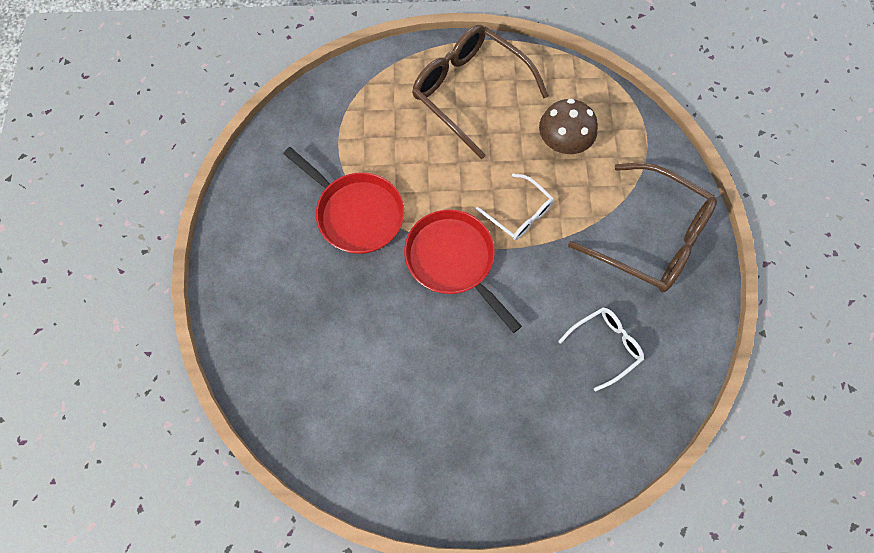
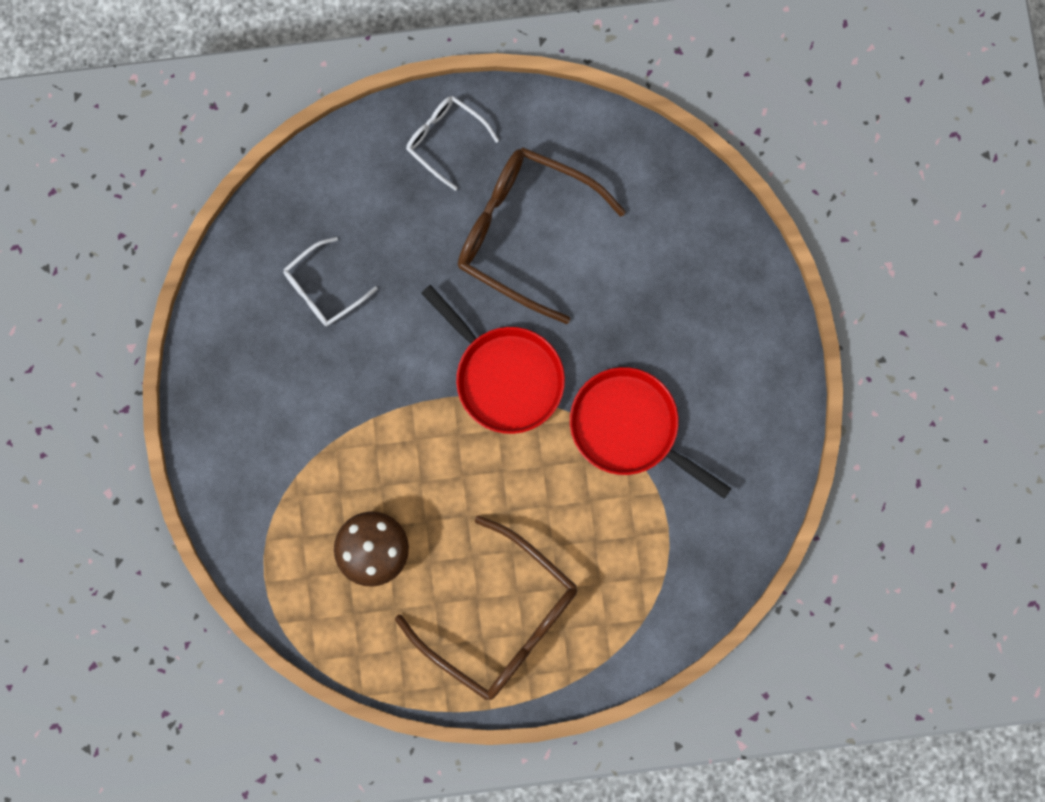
camera: 175 degrees right, 10 degrees up
white glasses [476,174,554,240] -> white glasses moved to [406,96,499,191]
brown glasses [568,163,717,293] -> brown glasses moved to [458,147,626,324]

